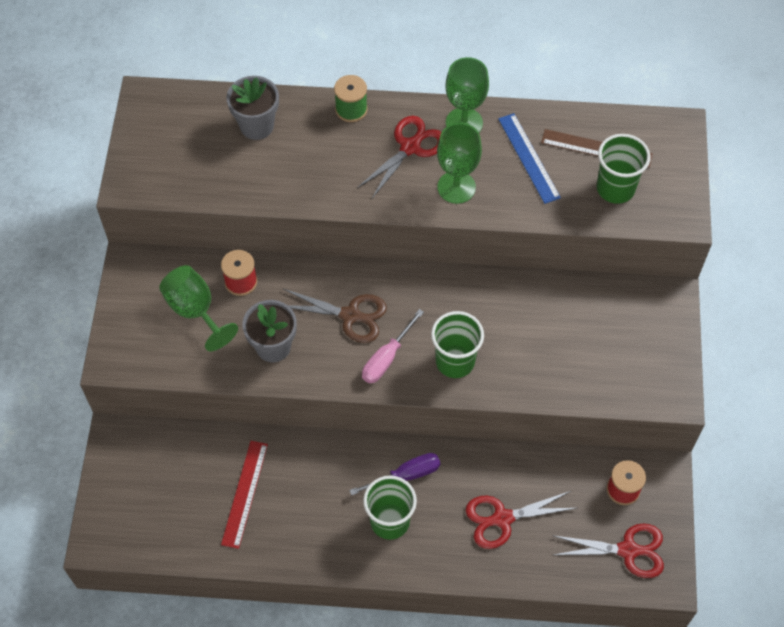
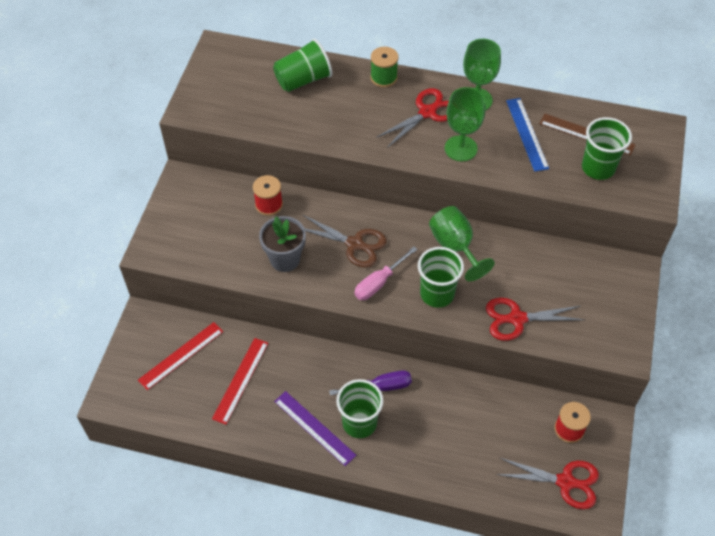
camera: 10 degrees right, 5 degrees down
green goblet [159,265,238,351] -> green goblet moved to [429,206,495,281]
grey flower pot [226,76,279,140] -> green cup [273,38,332,92]
red scissors [466,491,577,549] -> red scissors moved to [486,298,585,341]
none -> red ruler [138,322,224,390]
none -> purple ruler [274,391,356,466]

